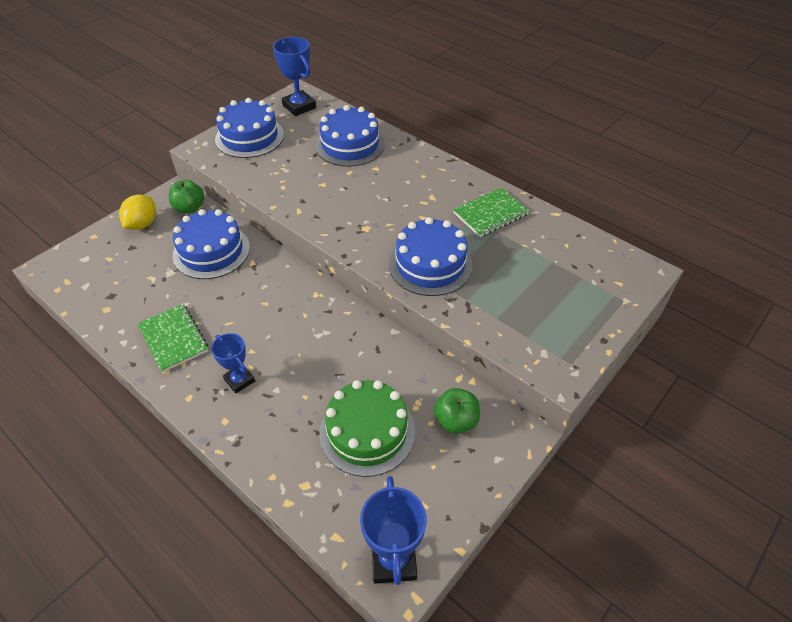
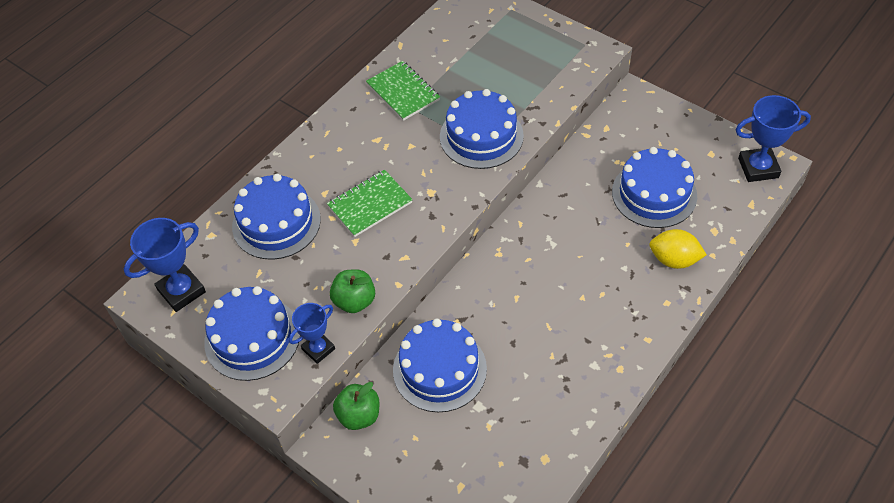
camera: 90 degrees left, 5 degrees up
yellow lemon [119,195,156,230] -> yellow lemon moved to [649,229,707,269]
green notebook [137,304,209,373] -> green notebook moved to [327,170,413,237]
blue trophy [211,333,255,393] -> blue trophy moved to [289,303,335,364]
green cake [319,380,415,477] -> blue cake [612,147,697,228]
green apple [434,388,480,434] -> green apple moved to [330,269,375,313]

